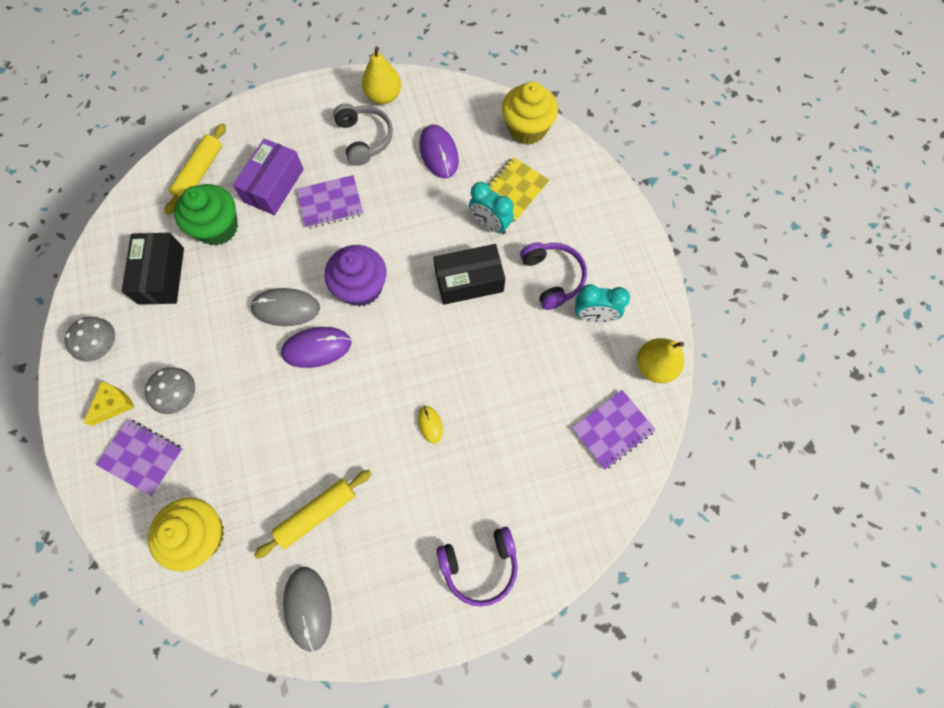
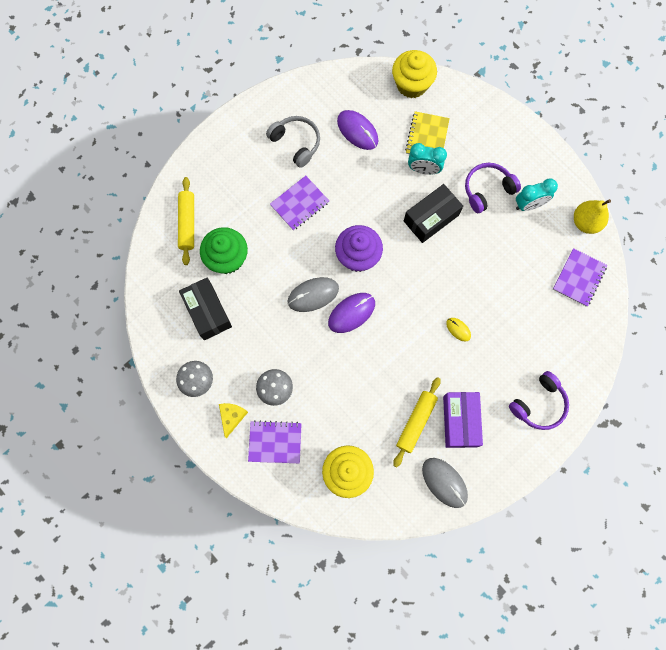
camera: 25 degrees left, 5 degrees up
purple box [233,138,304,215] -> purple box moved to [443,392,483,448]
yellow pear [362,46,401,104] -> none
purple headphones [520,242,587,310] -> purple headphones turned 75 degrees counterclockwise [465,163,521,213]

